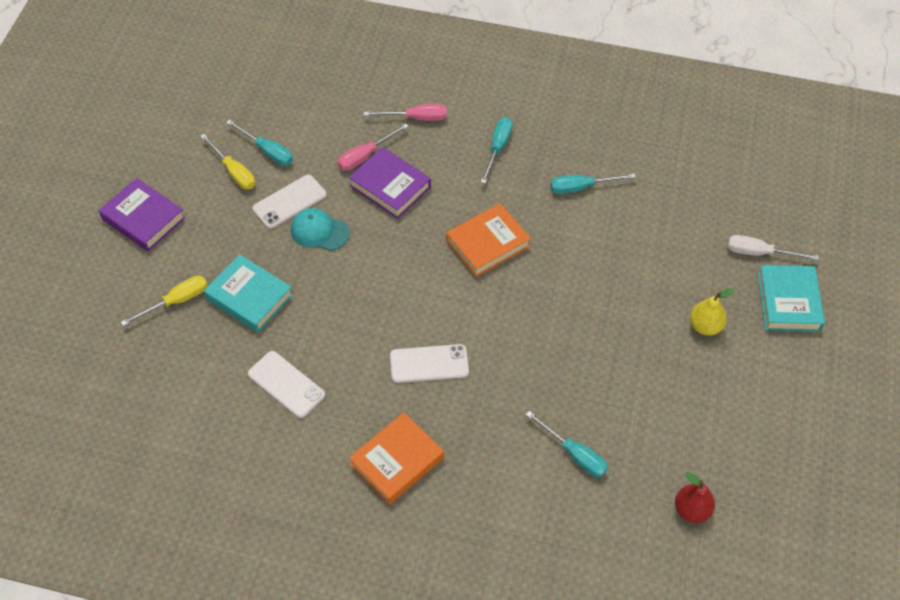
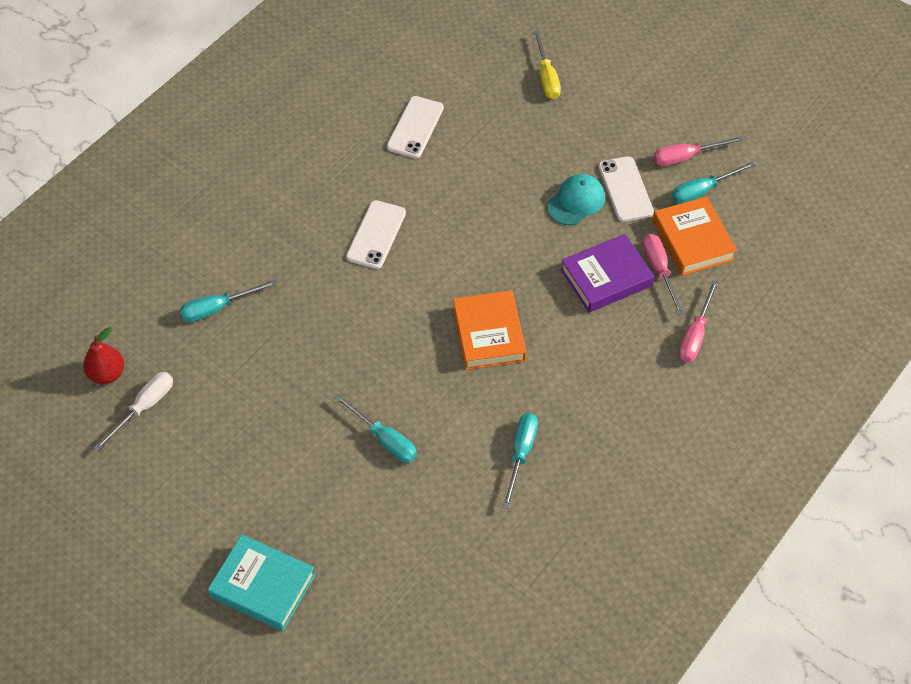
camera: 115 degrees right, 0 degrees up
purple book [99,178,185,252] -> none
yellow screwdriver [200,134,255,189] -> pink screwdriver [653,137,743,166]
turquoise book [204,254,293,333] -> none
white phone [248,351,325,418] -> white phone turned 45 degrees counterclockwise [387,96,444,158]
orange book [349,412,444,505] -> orange book moved to [653,196,737,276]
turquoise screwdriver [481,117,513,184] -> turquoise screwdriver moved to [334,394,417,463]
yellow pear [690,289,735,335] -> none
white screwdriver [728,235,819,260] -> white screwdriver moved to [94,372,173,451]

